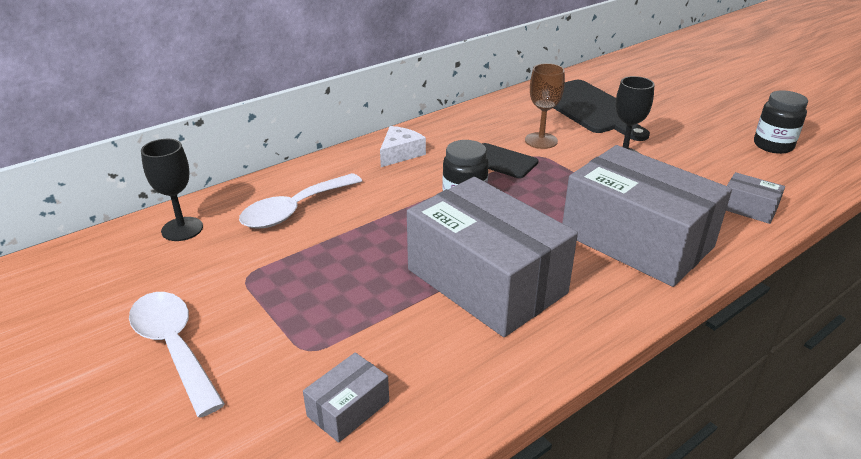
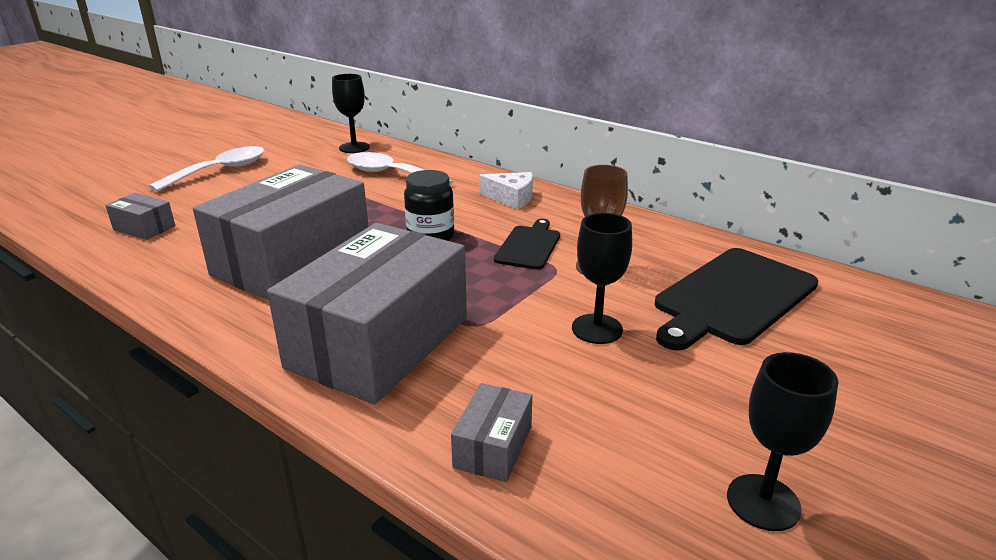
camera: 75 degrees right, 5 degrees down
black jar [754,91,808,154] -> black goblet [727,352,839,531]

